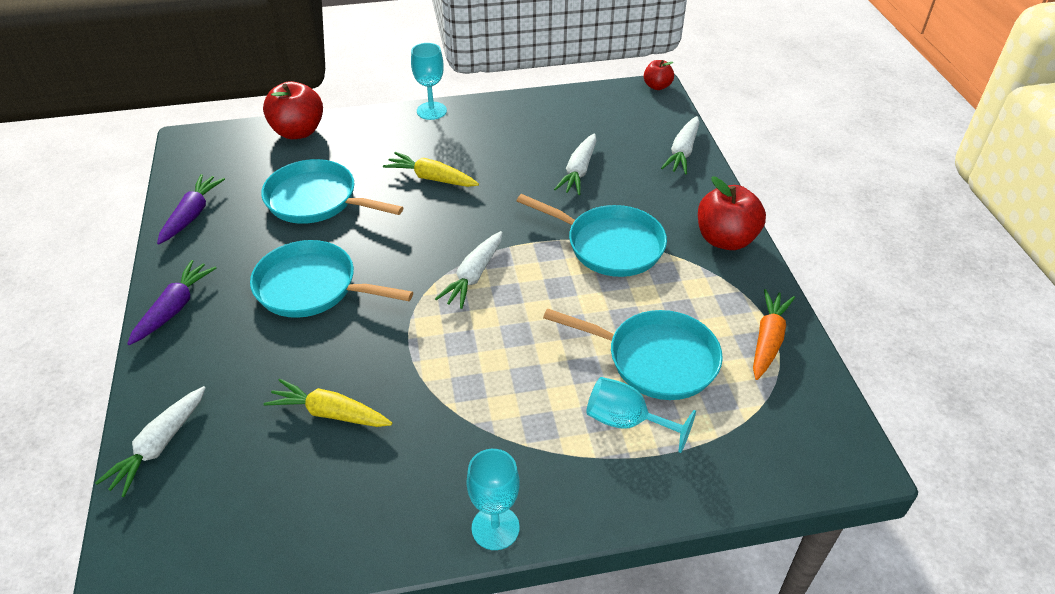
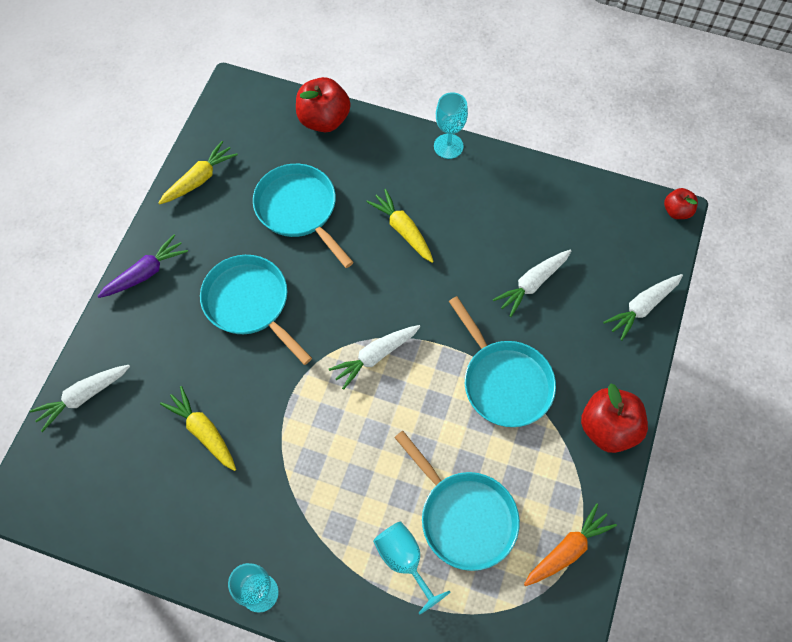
camera: 30 degrees right, 20 degrees up
purple carrot [157,174,225,244] -> yellow carrot [159,141,238,204]

